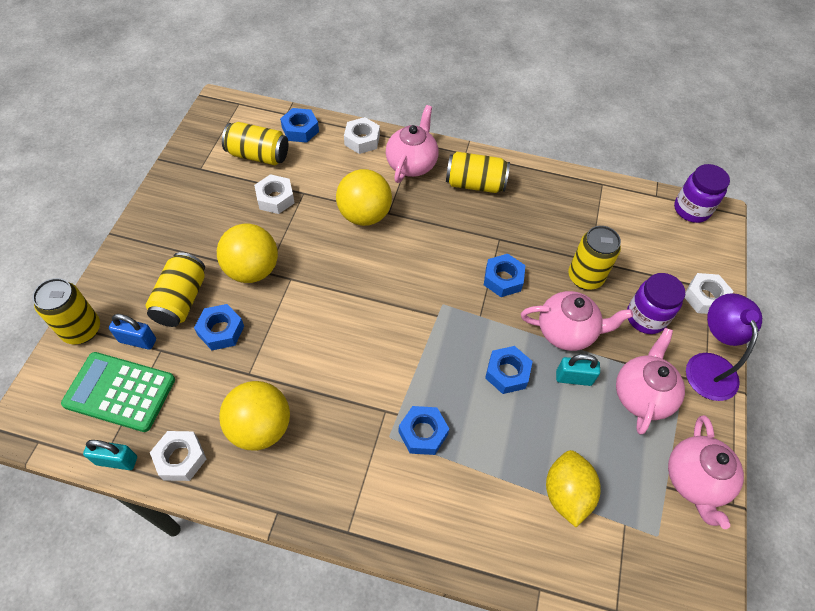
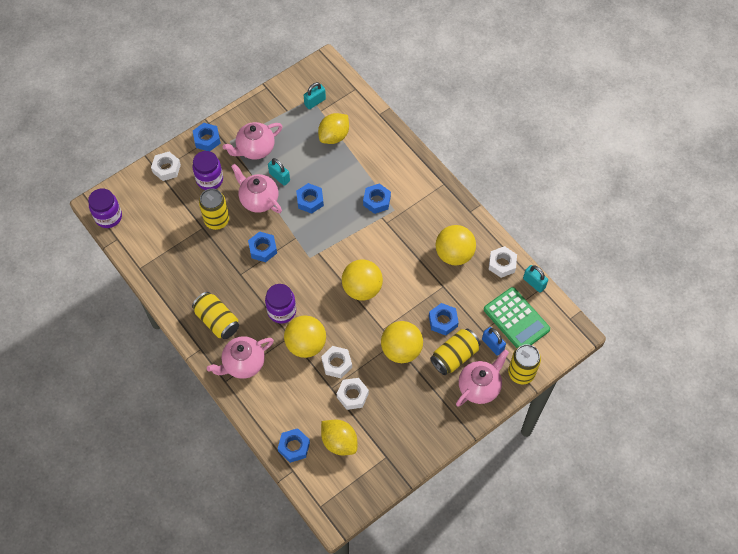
camera: 140 degrees left, 5 degrees up
yellow can [222,122,288,165] -> yellow lemon [321,420,357,455]
white nut [344,117,380,154] -> white nut moved to [321,346,352,378]
pink teapot [668,415,744,529] -> pink teapot moved to [456,350,509,407]
purple lamp [686,293,762,401] -> blue nut [193,123,221,151]
none -> purple jar [265,284,296,324]
none -> turquoise padlock [304,82,326,109]
none -> yellow ball [342,259,383,300]

